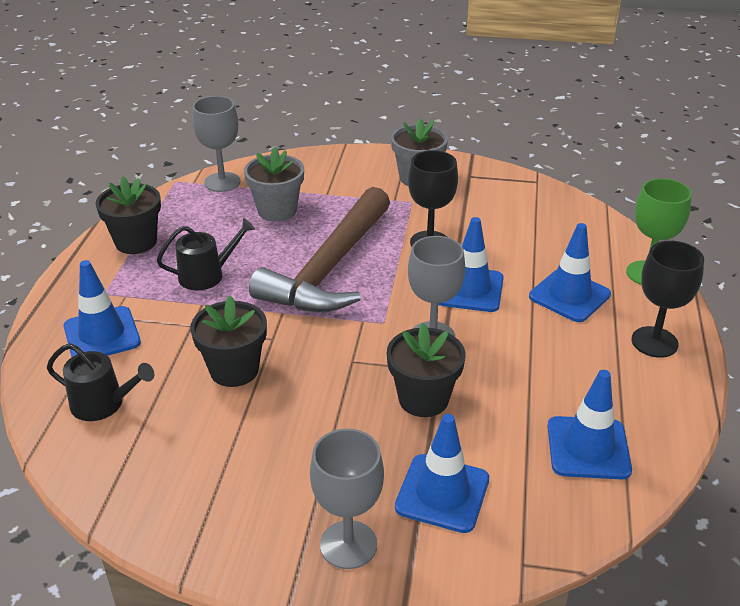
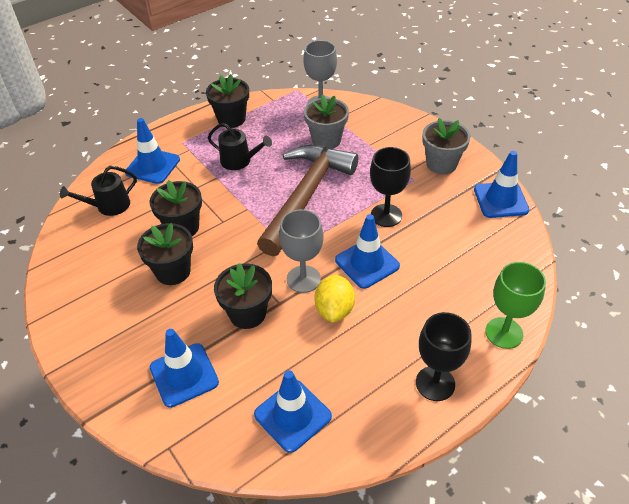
camera: 45 degrees right, 10 degrees up
black watering can [47,343,154,421] -> black watering can turned 90 degrees clockwise [60,166,137,216]
brown hammer [249,187,390,312] -> brown hammer turned 135 degrees clockwise [257,145,358,256]
grey goblet [310,429,384,569] -> none
blue traffic cone [529,223,611,322] -> blue traffic cone moved to [474,151,530,218]
none -> black flower pot [137,223,193,285]
none -> yellow lemon [315,274,355,322]

